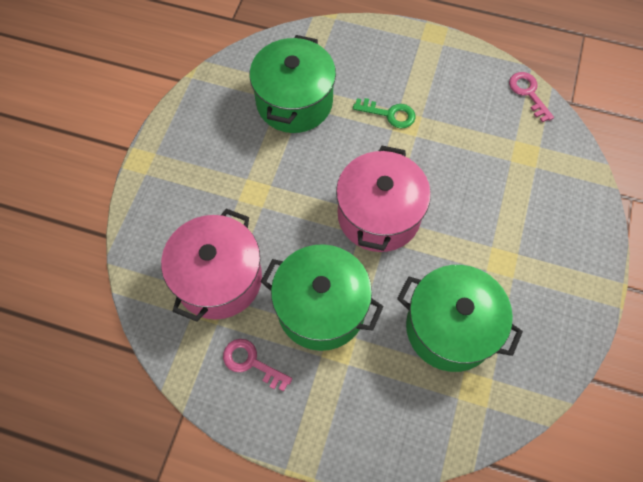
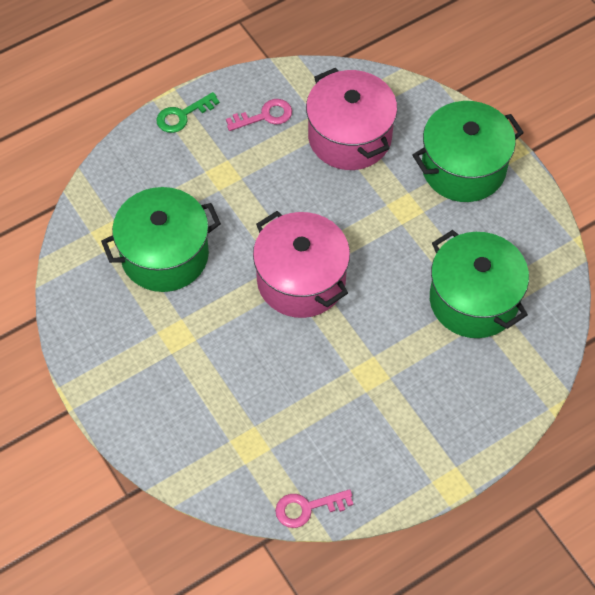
camera: 130 degrees right, 5 degrees down
green pot [261,244,384,351] -> green pot moved to [413,101,524,202]
green key [353,98,415,128] -> green key moved to [156,92,220,133]
pink key [509,72,554,123] -> pink key turned 150 degrees clockwise [275,489,353,528]

